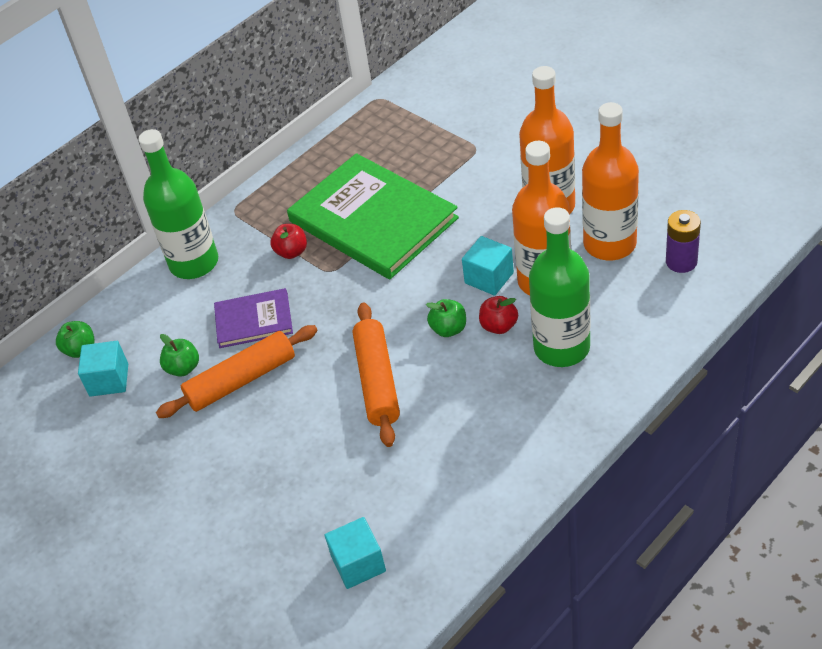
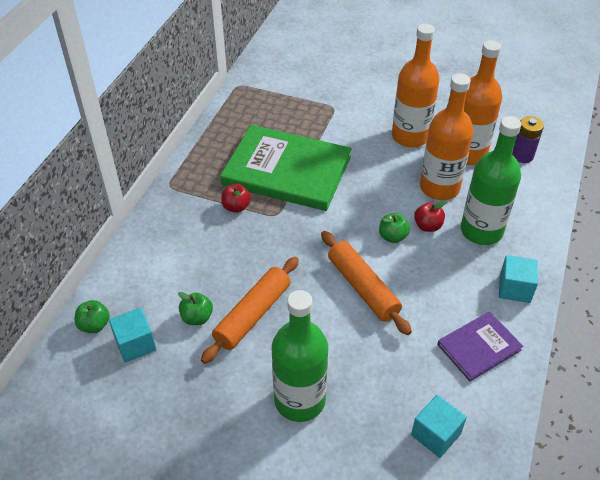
camera: 30 degrees left, 0 degrees up
green bottle [139,129,218,279] -> green bottle moved to [272,290,328,422]
purple book [214,288,293,348] -> purple book moved to [437,312,523,381]
turquoise cube [462,236,514,296] -> turquoise cube moved to [499,255,538,303]

